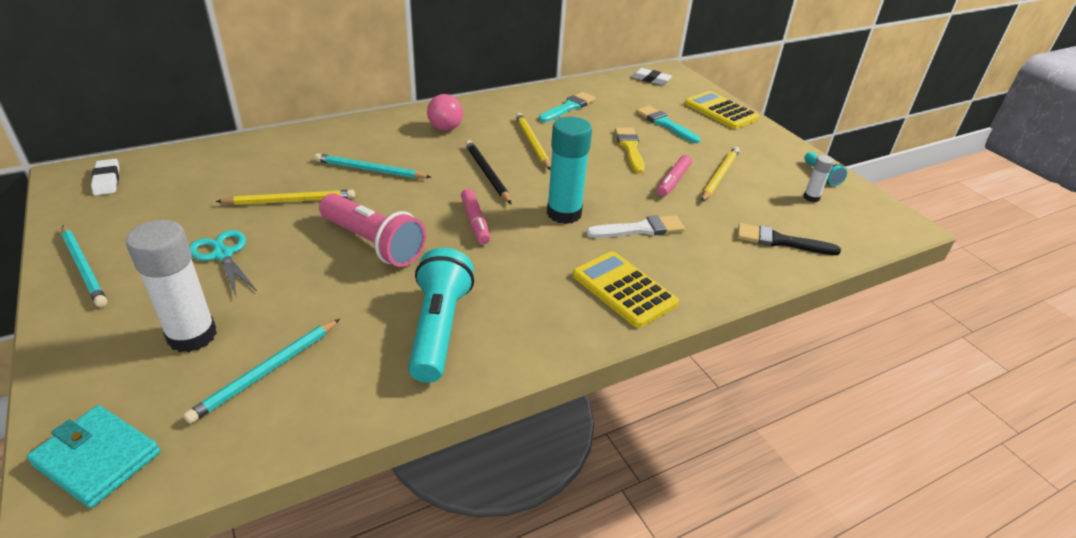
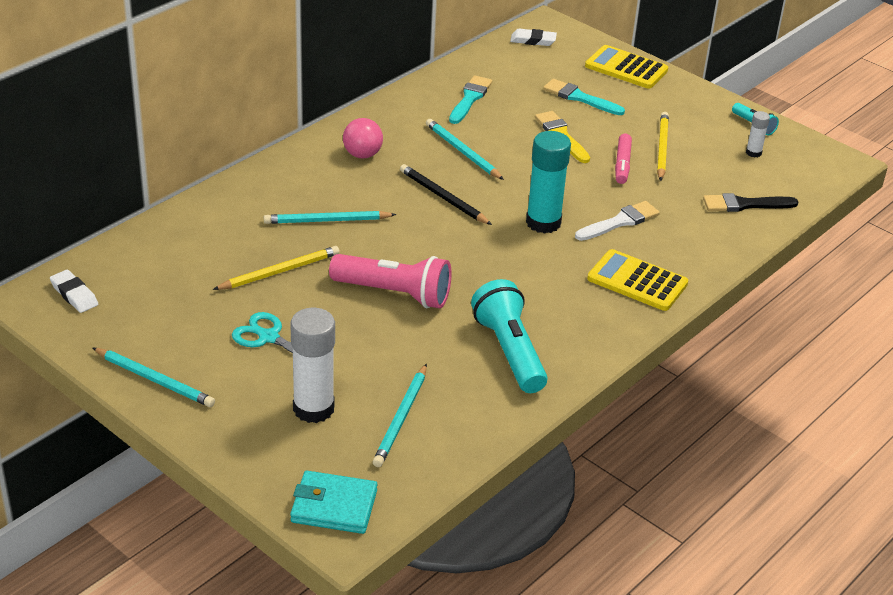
camera: 20 degrees left, 0 degrees up
pink marker [461,189,490,244] -> none
yellow pencil [516,113,551,170] -> turquoise pencil [426,119,504,180]

